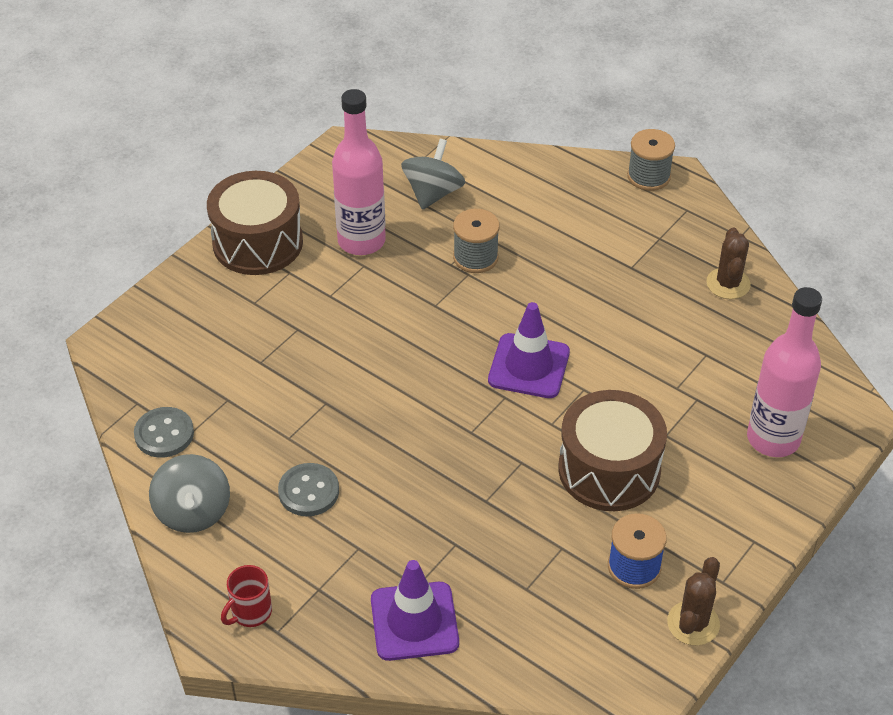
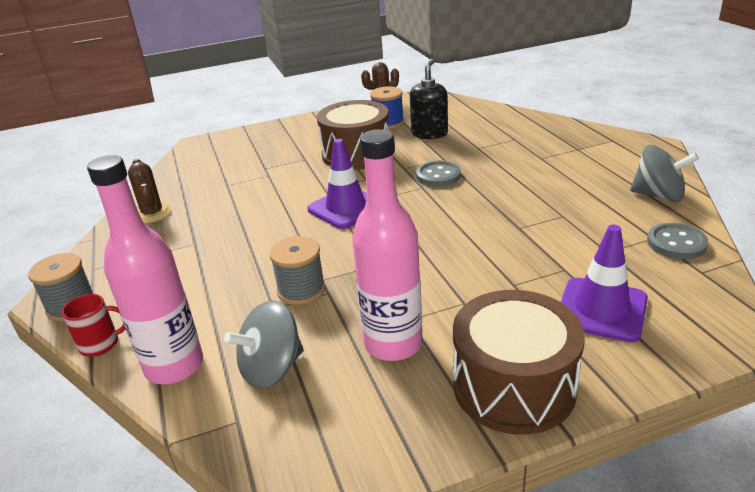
camera: 145 degrees left, 15 degrees down
grey spinning top [149,454,230,533] -> grey spinning top turned 90 degrees clockwise [630,145,699,202]
red mug [221,565,272,627] -> red mug moved to [62,294,126,357]
grey button [278,463,339,516] -> grey button moved to [416,161,461,187]
purple traffic cone [371,560,459,661] -> purple traffic cone moved to [561,225,648,342]
brown cactus [706,227,751,299] -> brown cactus turned 60 degrees counterclockwise [128,159,171,223]
pink bottle [747,287,822,457] -> pink bottle moved to [87,155,203,384]
none -> black soap dispenser [410,59,448,139]

